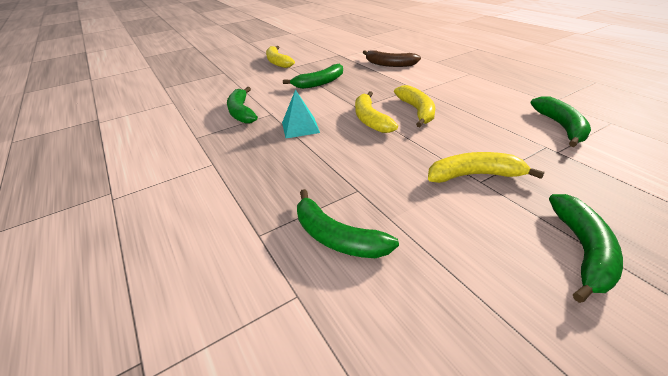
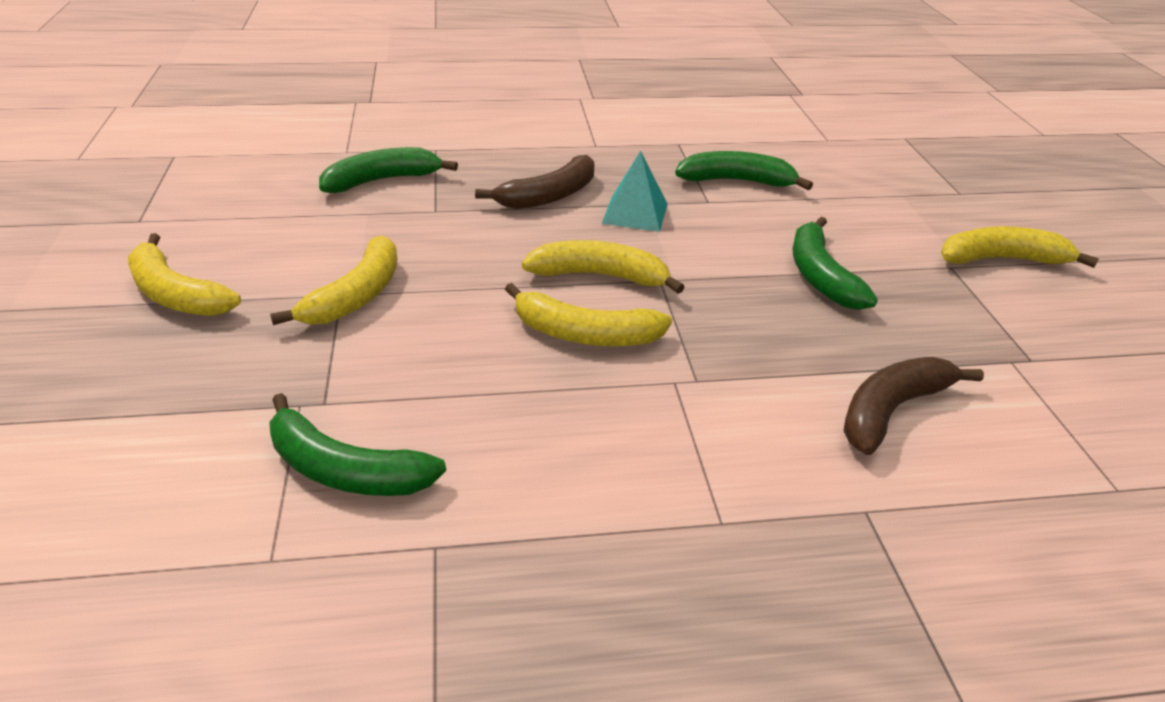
camera: 110 degrees right, 0 degrees up
green banana [549,194,623,303] -> yellow banana [128,233,241,316]
none -> brown banana [475,155,594,209]

